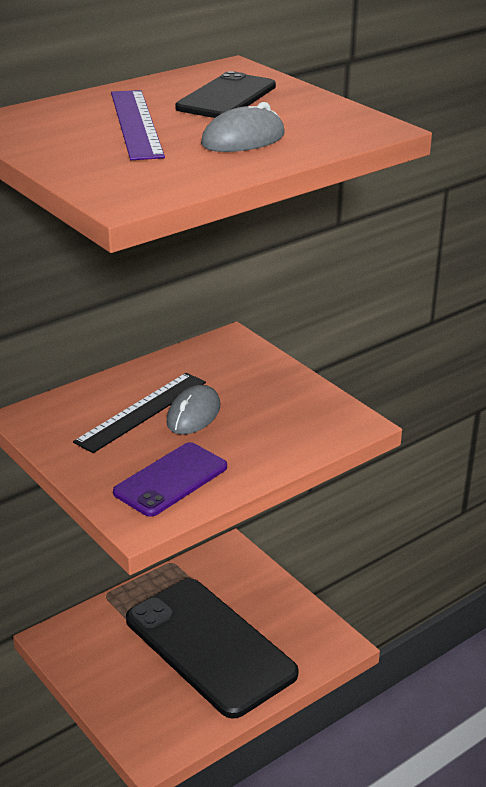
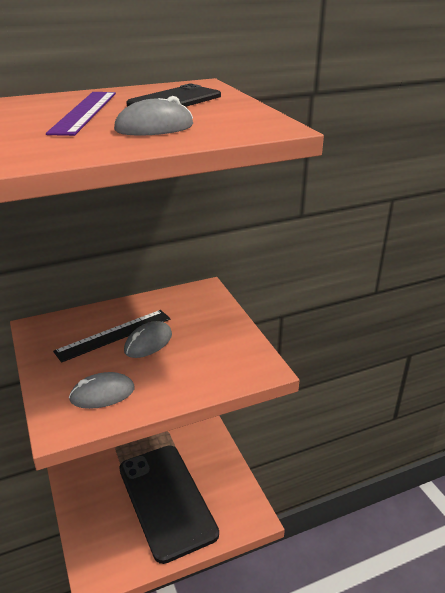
camera: 15 degrees right, 0 degrees up
purple phone [113,442,227,517] -> grey mouse [69,372,135,409]

